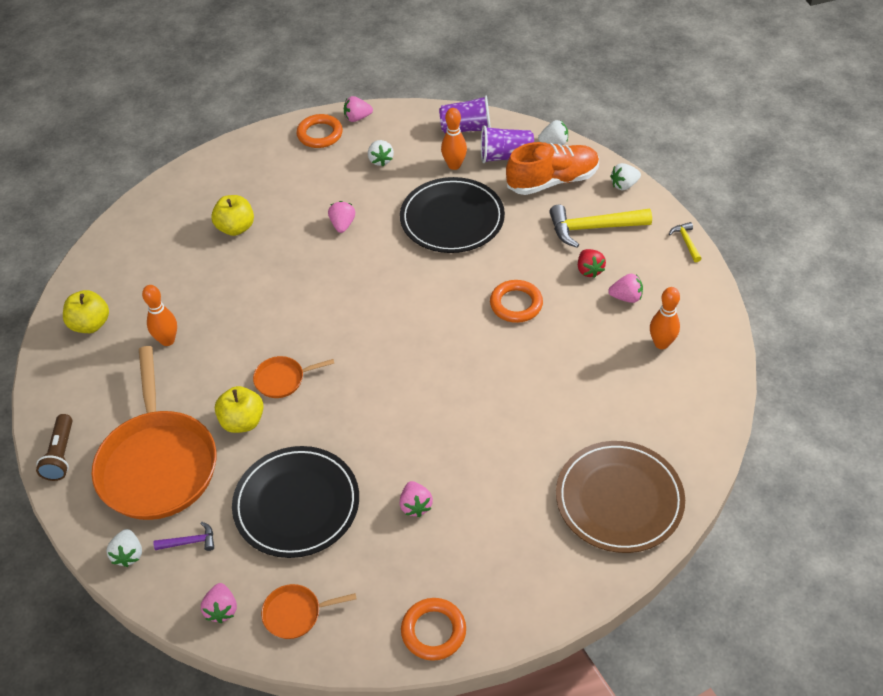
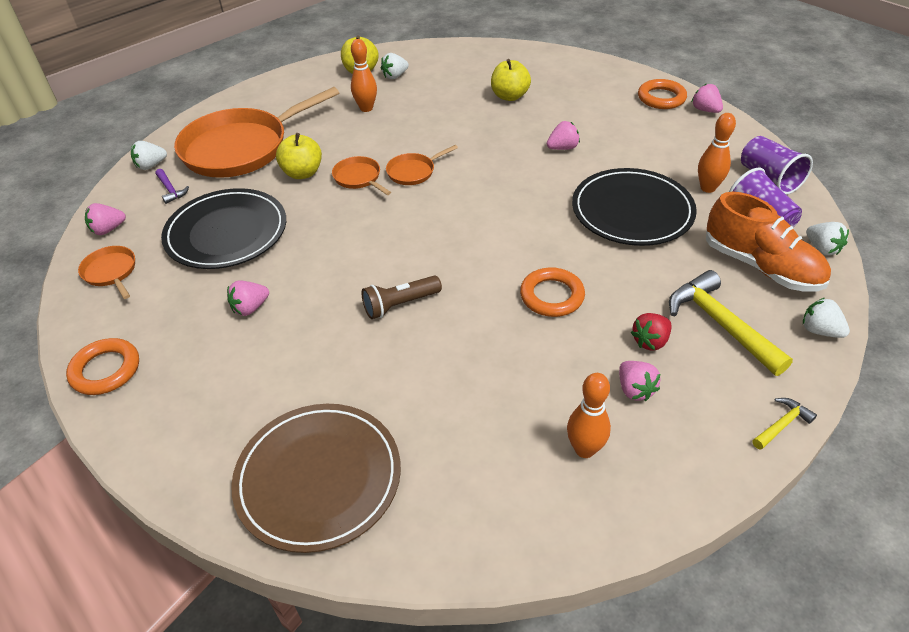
camera: 65 degrees right, 5 degrees down
brown flashlight [36,414,73,481] -> brown flashlight moved to [362,275,442,319]
white strawberry [368,140,394,166] -> white strawberry moved to [381,53,409,79]
none -> orange pan [386,145,458,185]

